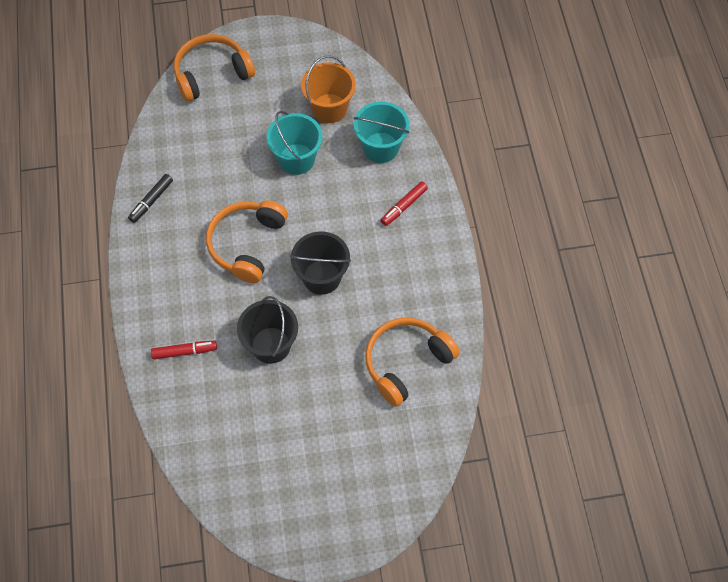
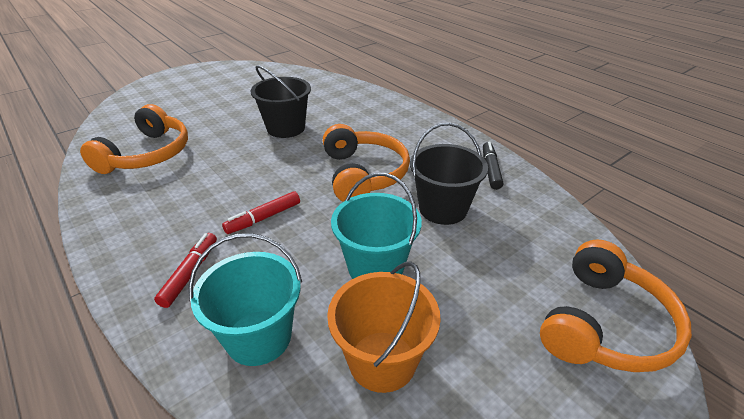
camera: 150 degrees right, 25 degrees down
red marker [151,341,217,359] -> red marker moved to [222,191,300,234]
black bucket [290,232,351,295] -> black bucket moved to [410,123,488,225]

